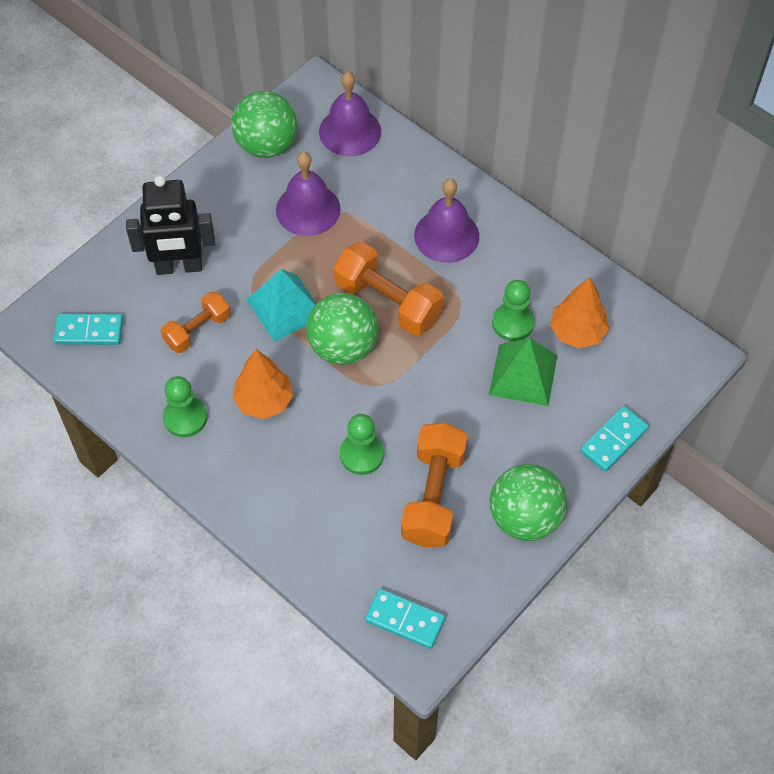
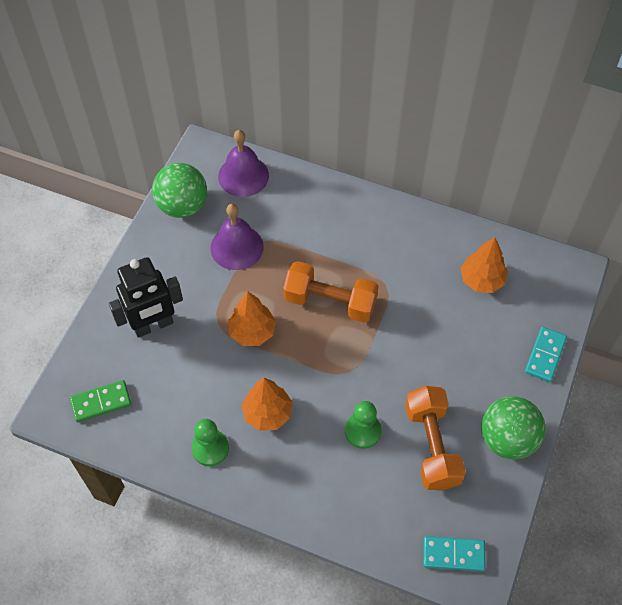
camera: 20 degrees left, 0 degrees up
turquoise domino [54,314,123,345] -> green domino [70,380,131,422]
orange dumbbell [161,291,231,353] -> none
turquoise pyramid [246,269,317,342] -> orange tree [227,292,276,346]
green ball [307,293,378,365] -> none
purple bell [414,179,479,263] -> none
green pyramid [489,338,558,406] -> none
green pawn [492,280,535,341] -> none

